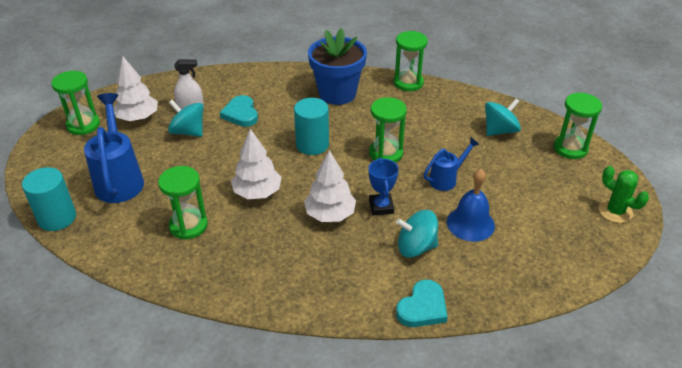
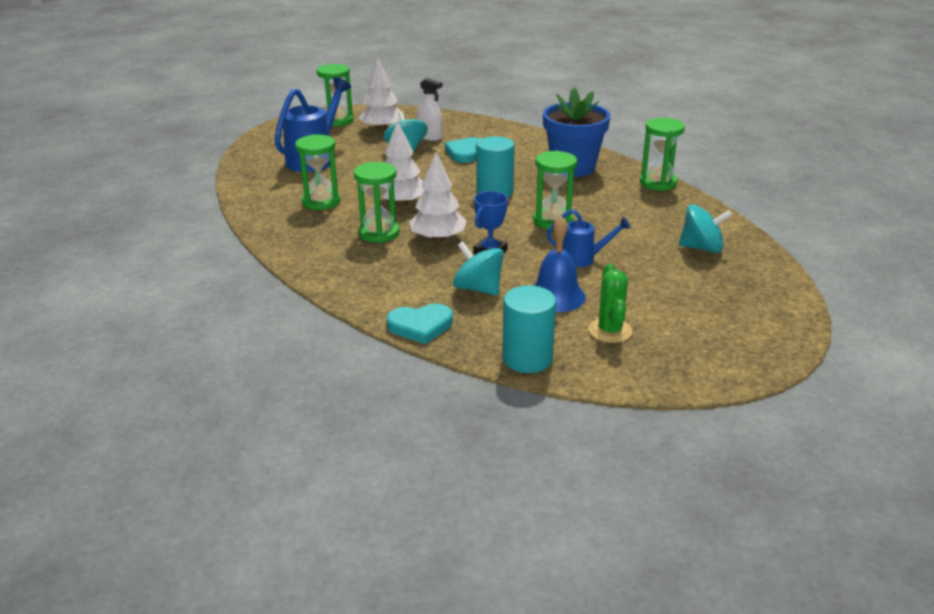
camera: 40 degrees right, 10 degrees down
turquoise cylinder [22,167,76,231] -> turquoise cylinder moved to [502,285,556,373]
green hourglass [553,93,602,159] -> green hourglass moved to [354,162,400,243]
green cactus [599,166,649,223] -> green cactus moved to [588,264,632,343]

